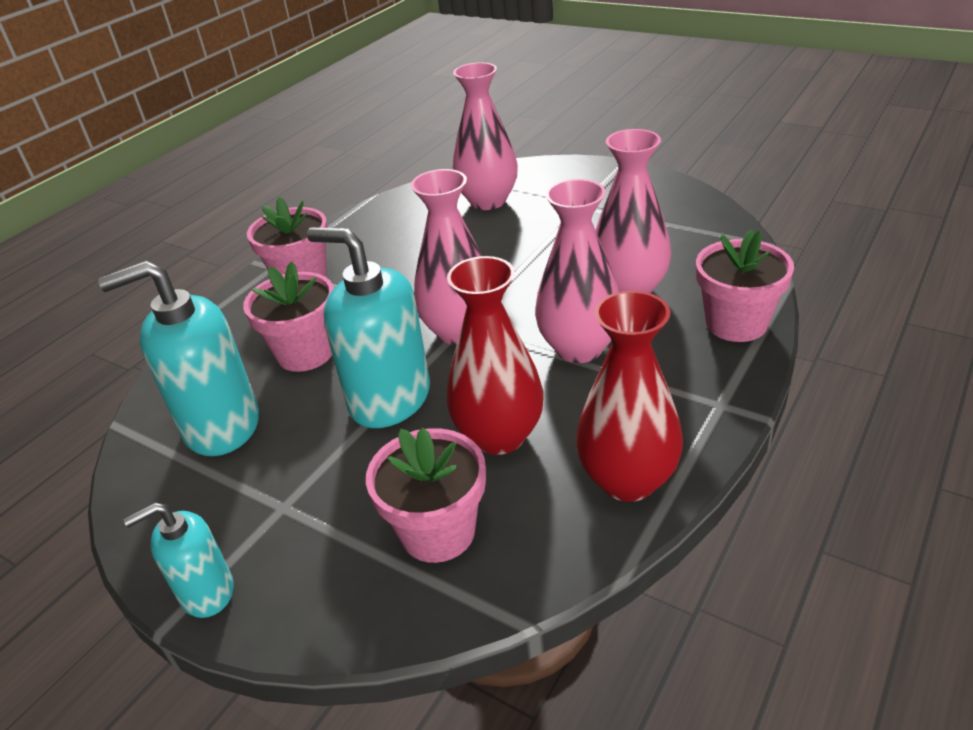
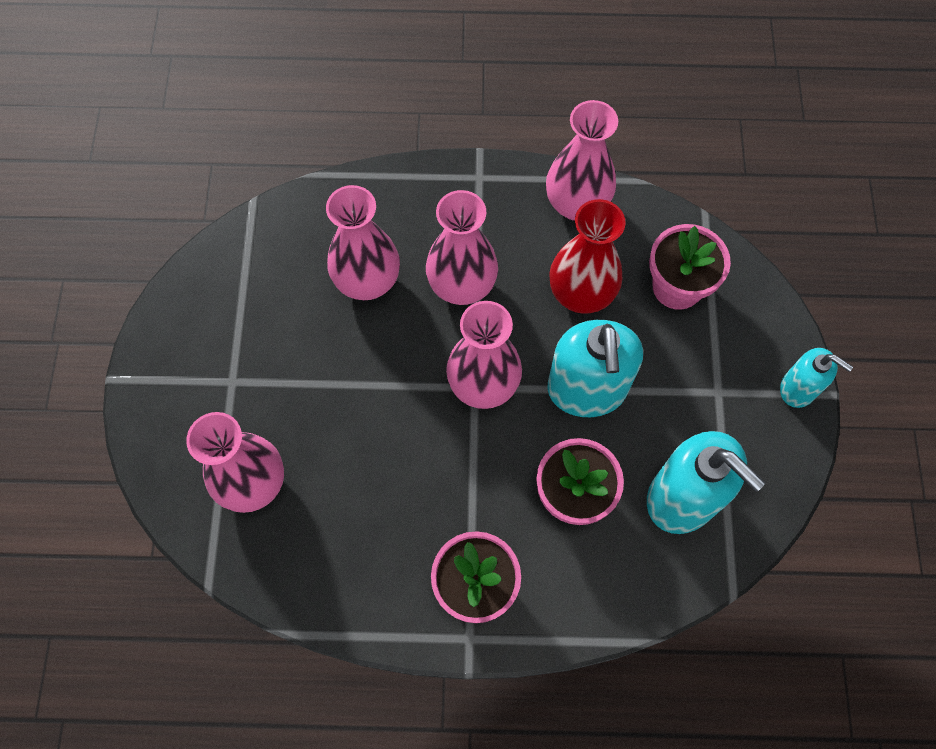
camera: 125 degrees left, 30 degrees up
red vase [576,291,683,502] -> pink vase [546,100,618,221]
pink flower pot [696,229,794,342] -> none

